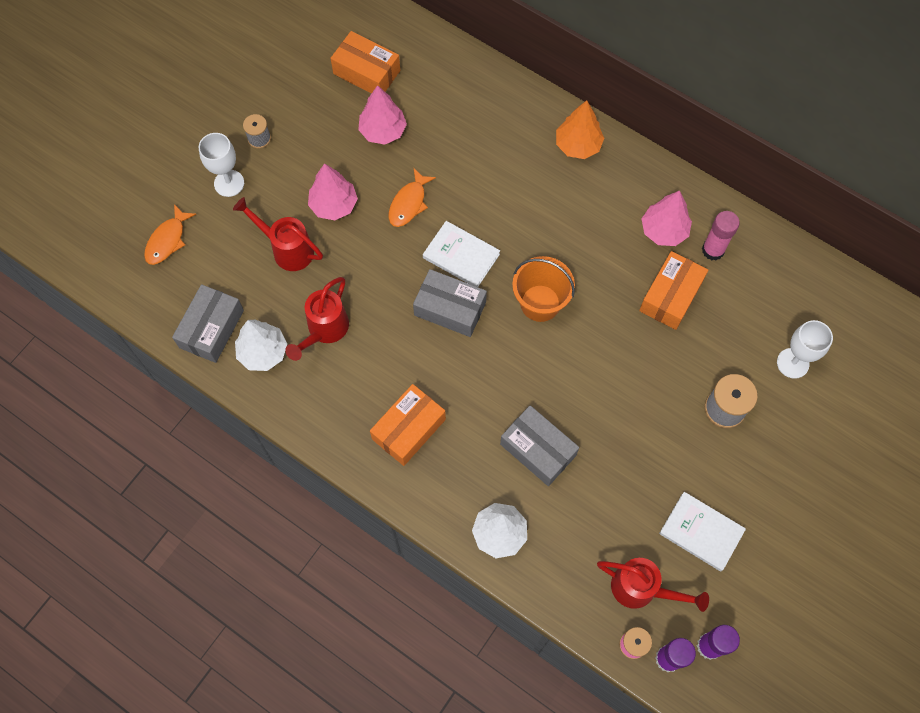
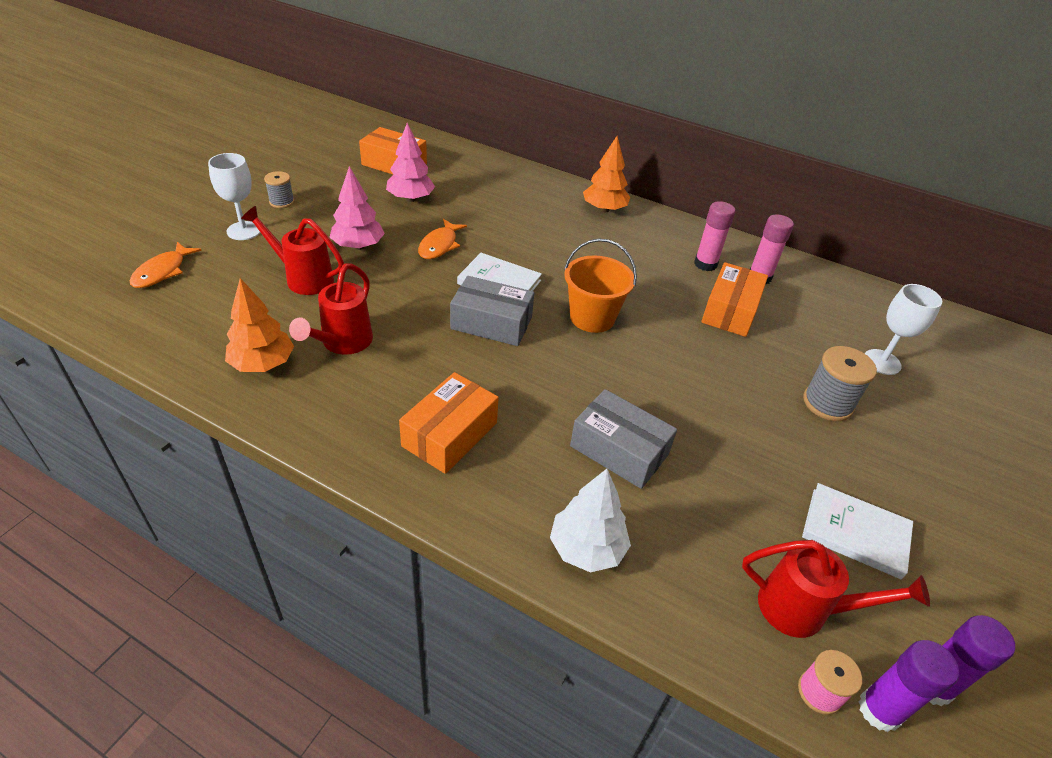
camera: 10 degrees left, 25 degrees down
grey box [172,284,244,363] -> none
white tree [235,320,287,371] -> orange tree [225,278,294,372]
pink tree [642,191,692,246] -> pink glue stick [694,201,736,271]

